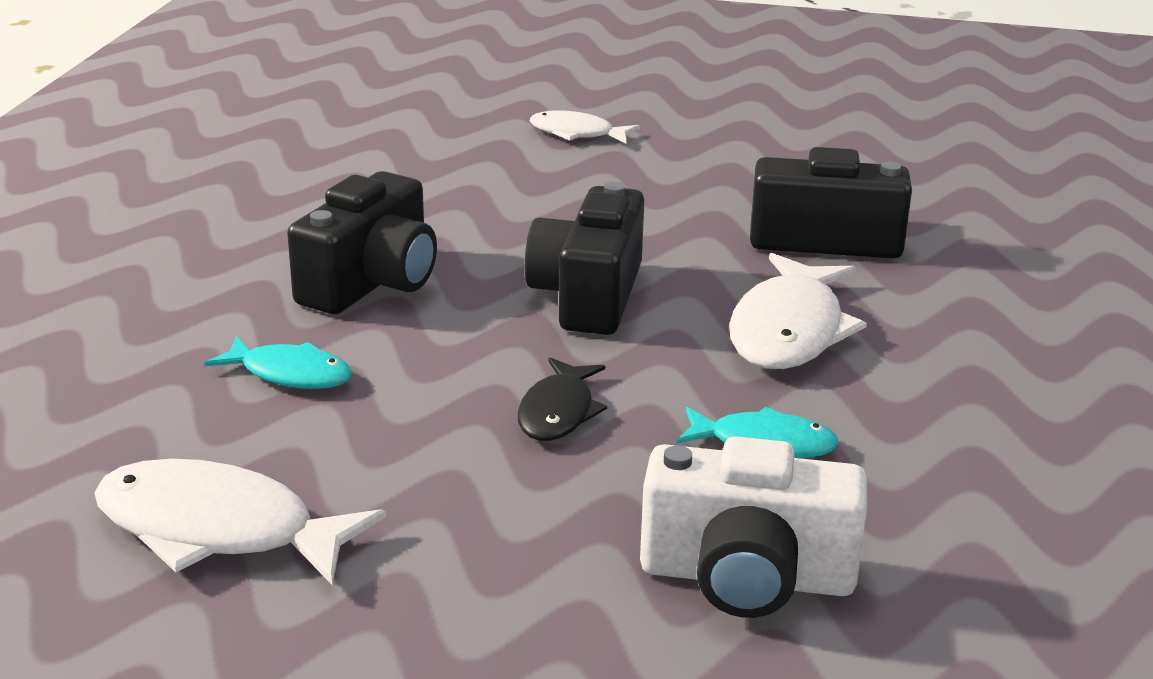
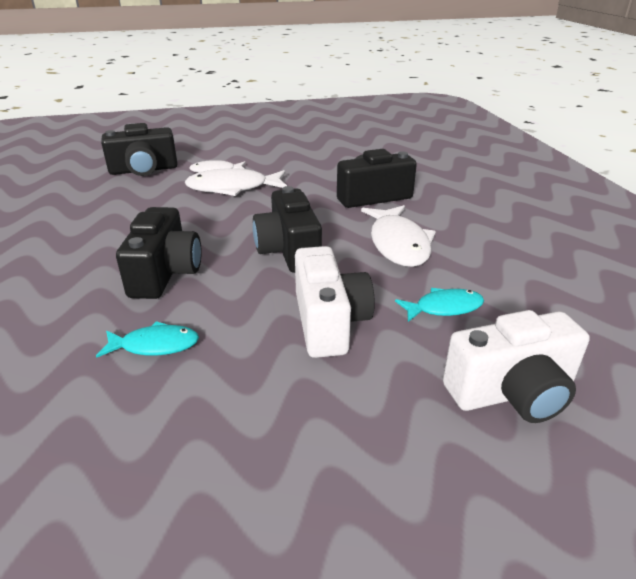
camera: 25 degrees left, 5 degrees up
white fish [94,459,386,586] -> white fish moved to [185,168,287,196]
black fish [518,357,607,441] -> white camera [295,246,375,358]
none -> black camera [101,123,178,176]

